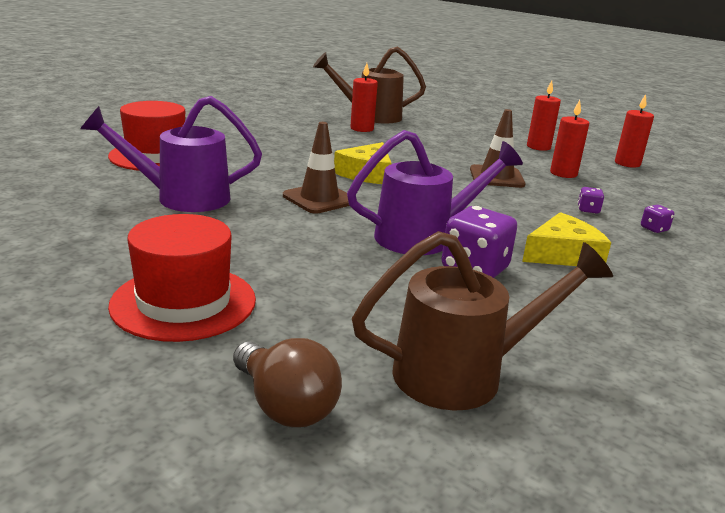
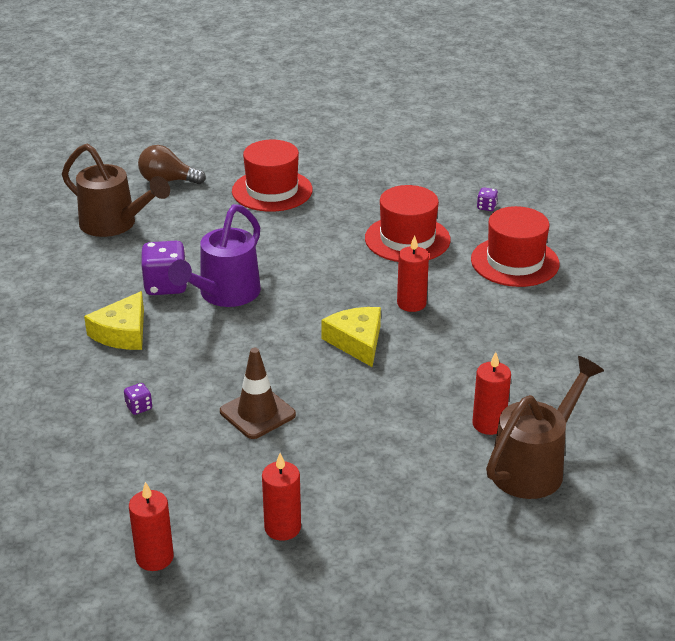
camera: 140 degrees right, 10 degrees up
purple watering can [80,96,262,212] -> red hat [365,185,451,262]
brown traffic cone [283,122,349,214] -> none
brown watering can [352,231,613,410] -> brown watering can turned 90 degrees counterclockwise [62,144,170,237]
red candle [550,100,589,178] -> red candle moved to [397,235,429,312]
purple dice [641,205,674,233] -> purple dice moved to [477,187,498,211]

